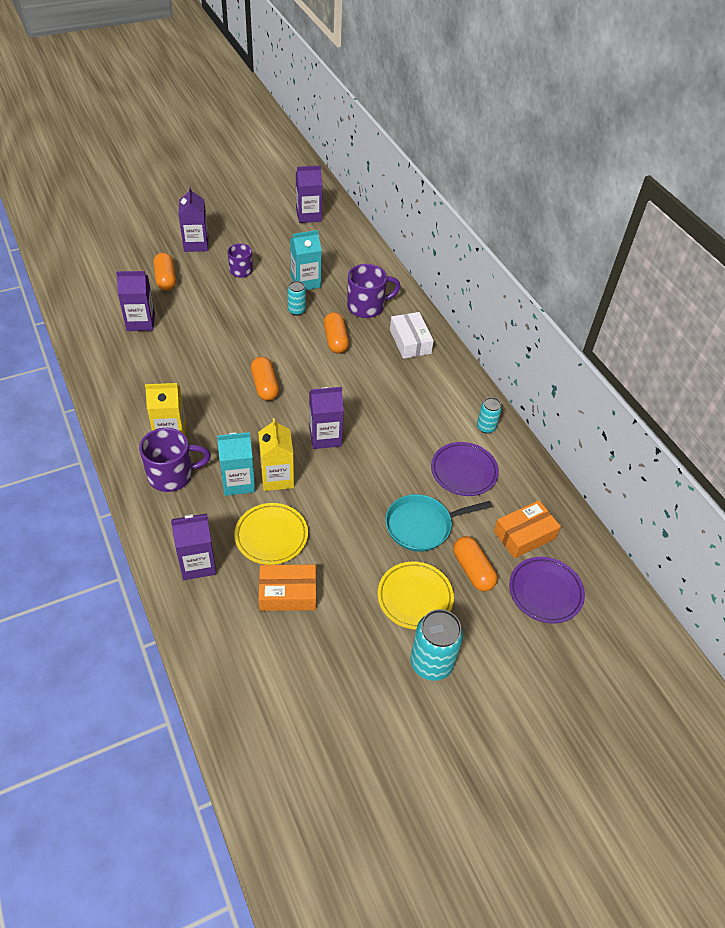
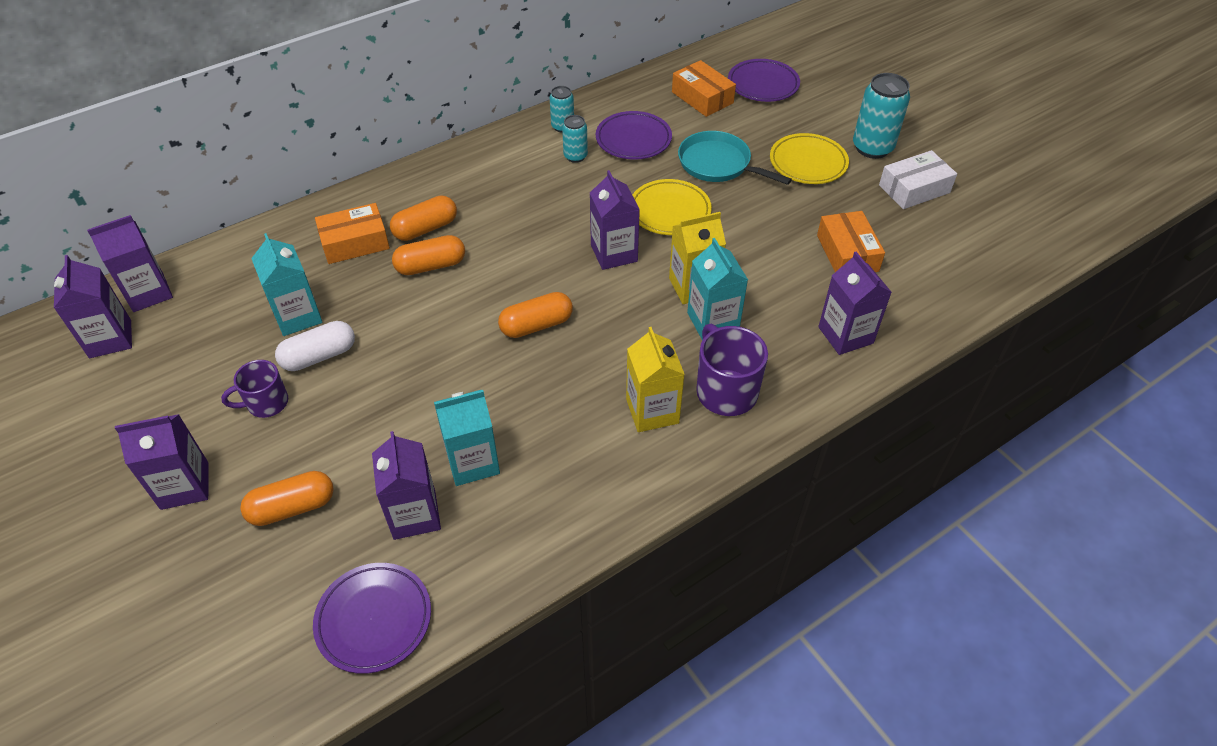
camera: 95 degrees left, 0 degrees up
yellow plate [234,503,308,565] -> yellow plate moved to [633,179,712,235]
turquoise can [287,281,306,316] -> turquoise can moved to [562,115,588,163]
purple mug [347,264,401,318] -> orange box [315,203,390,264]
turquoise pan [385,494,492,552] -> turquoise pan turned 150 degrees clockwise [678,131,792,185]
white box [390,312,434,359] -> white box moved to [879,150,957,209]
orange capsule [453,536,498,592] -> orange capsule moved to [390,195,457,241]
none -> purple carton [87,215,173,312]
none -> white capsule [275,321,355,371]
none -> purple plate [313,563,431,674]
none -> turquoise carton [434,390,500,486]

